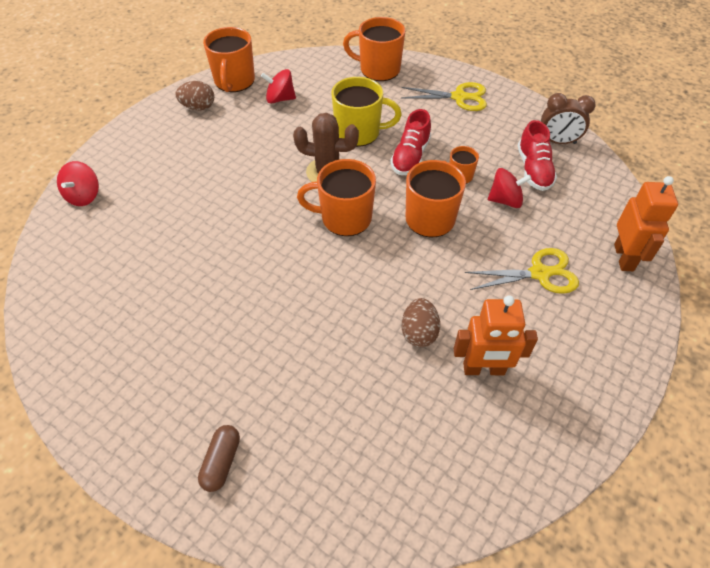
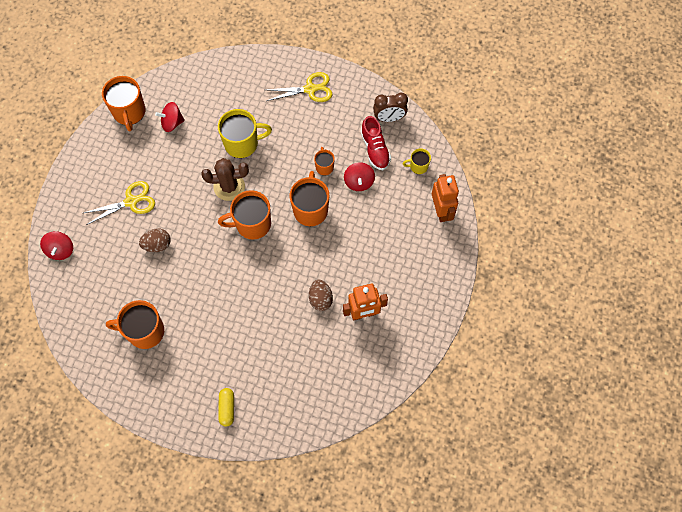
camera: 15 degrees left, 15 degrees up
brown egg [176,81,214,110] -> brown egg moved to [139,229,171,252]
brown capsule [198,425,240,492] -> yellow capsule [218,388,234,427]
orange mug [343,17,405,81] -> orange mug moved to [106,300,164,349]
red shoe [390,109,431,175] -> none
yellow scissors [465,248,579,294] -> yellow scissors moved to [84,181,155,225]
red spinning top [488,168,532,208] -> red spinning top turned 105 degrees clockwise [344,162,375,191]
none -> yellow mug [403,149,431,174]

